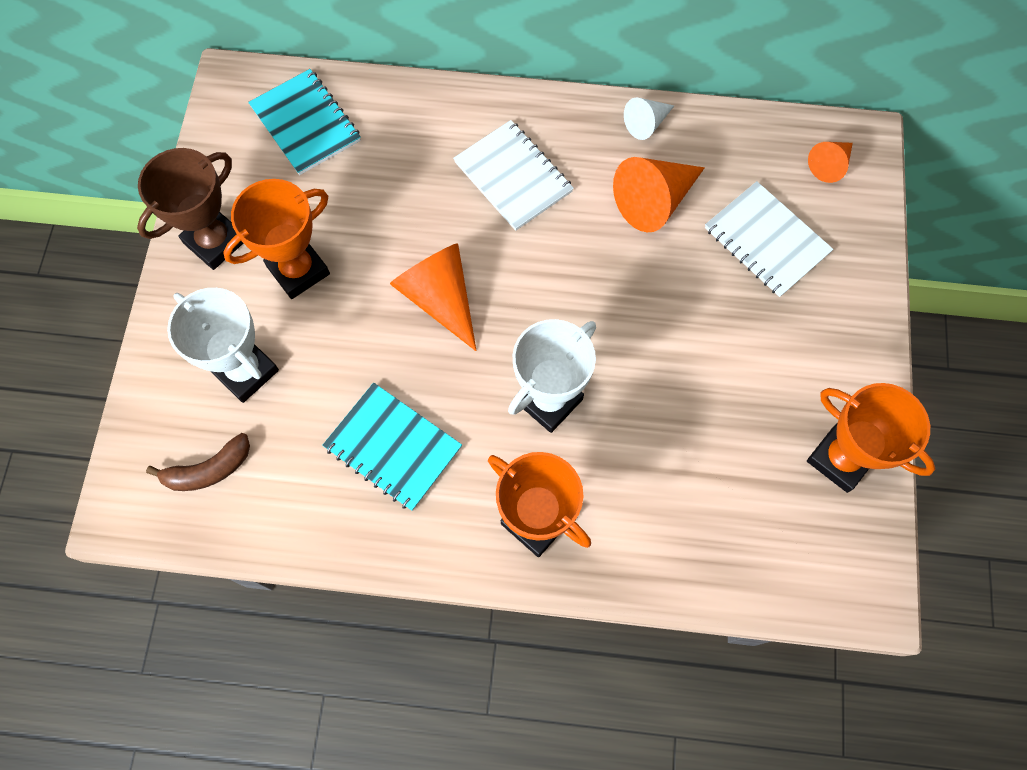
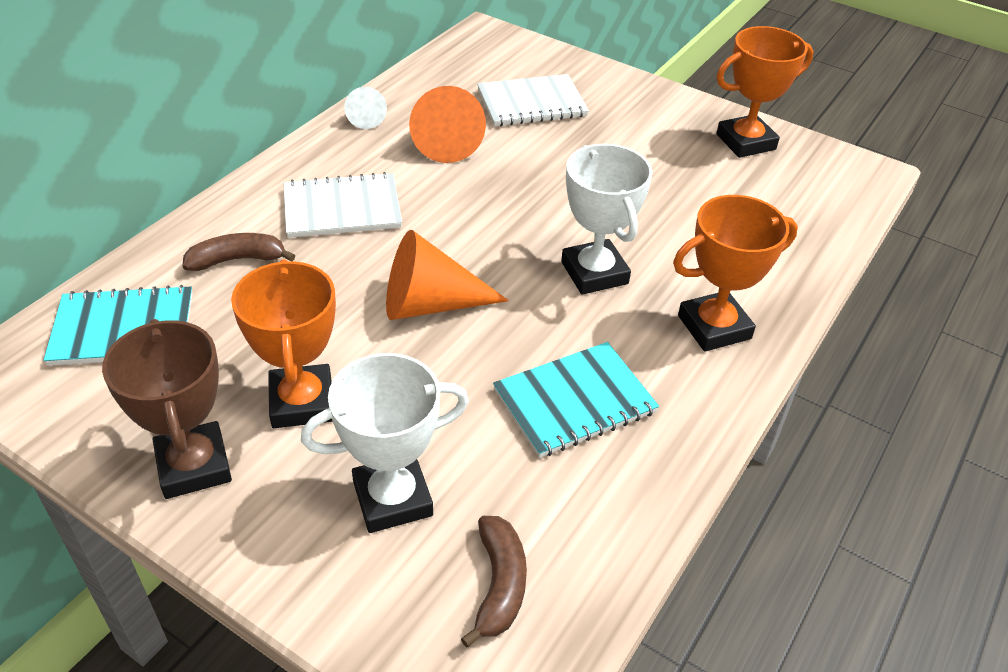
camera: 65 degrees left, 25 degrees down
orange cone [808,142,853,183] -> none
none -> brown banana [182,233,295,271]

